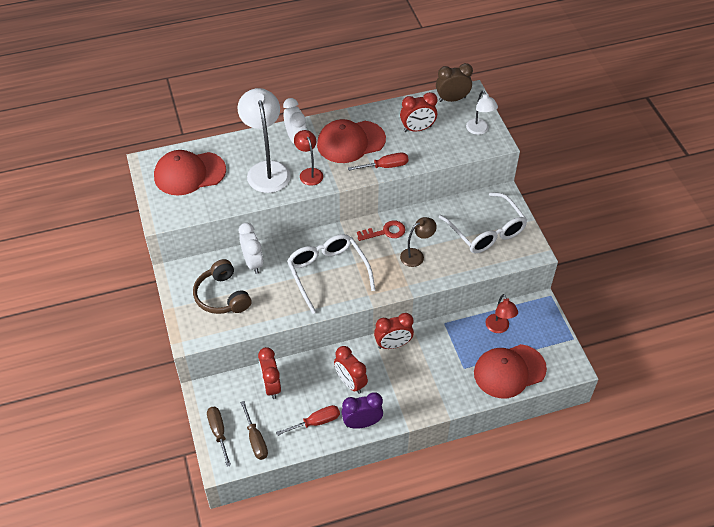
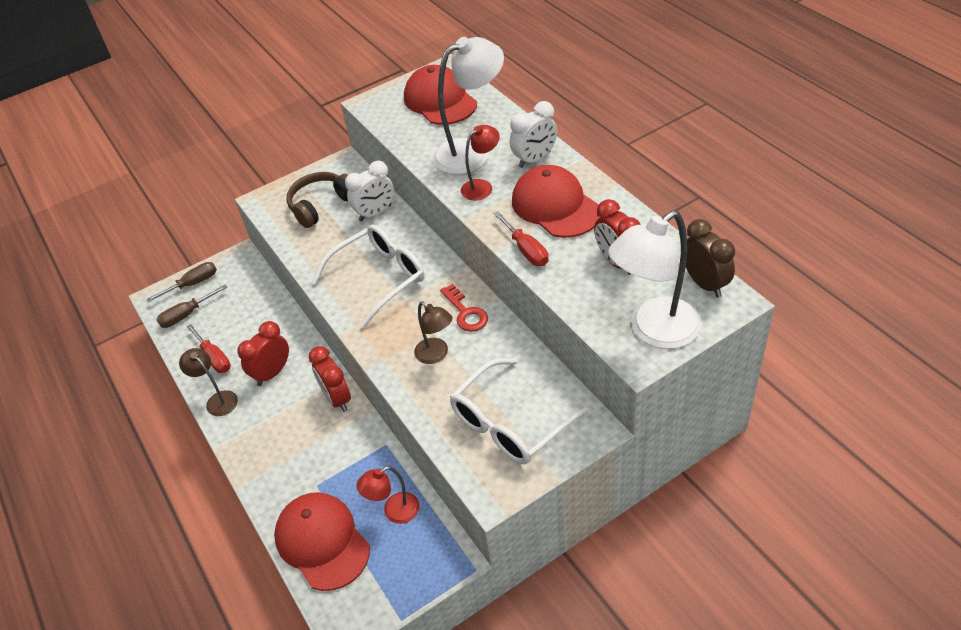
camera: 80 degrees right, 5 degrees down
red clock [258,347,281,399] -> none
purple clock [341,392,383,429] -> brown lamp [179,348,238,416]
white lamp [466,90,498,135] -> white lamp [609,211,702,349], size x1.83

